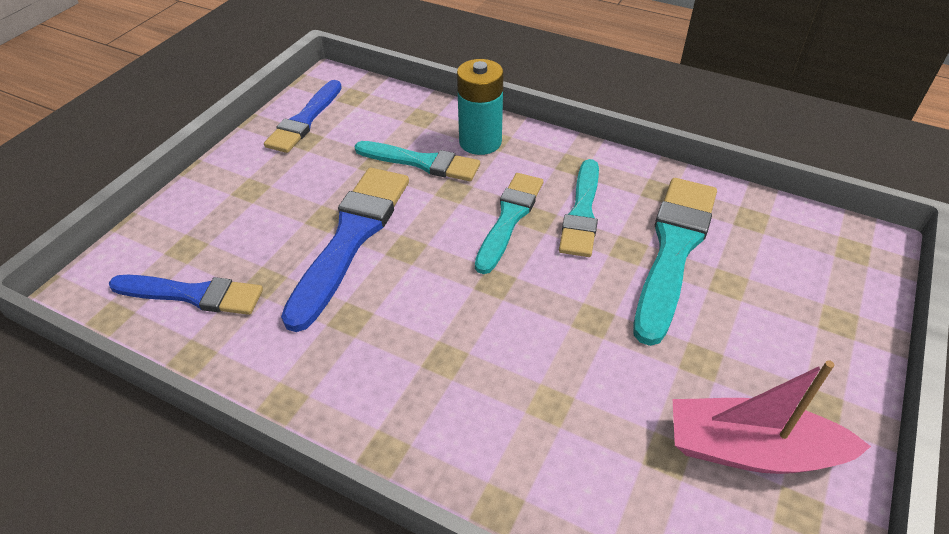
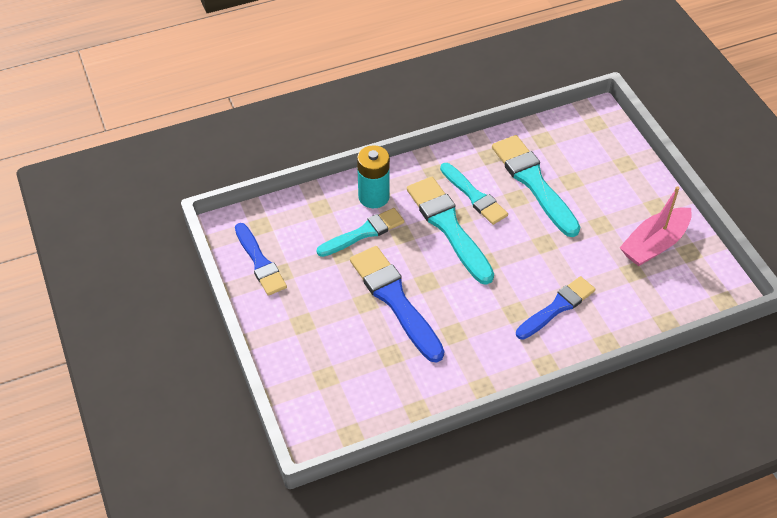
camera: 50 degrees left, 5 degrees up
blue brush [109,275,263,315] -> blue brush moved to [516,276,595,340]
turquoise brush [475,173,543,274] -> turquoise brush [407,177,494,285], size x1.51

